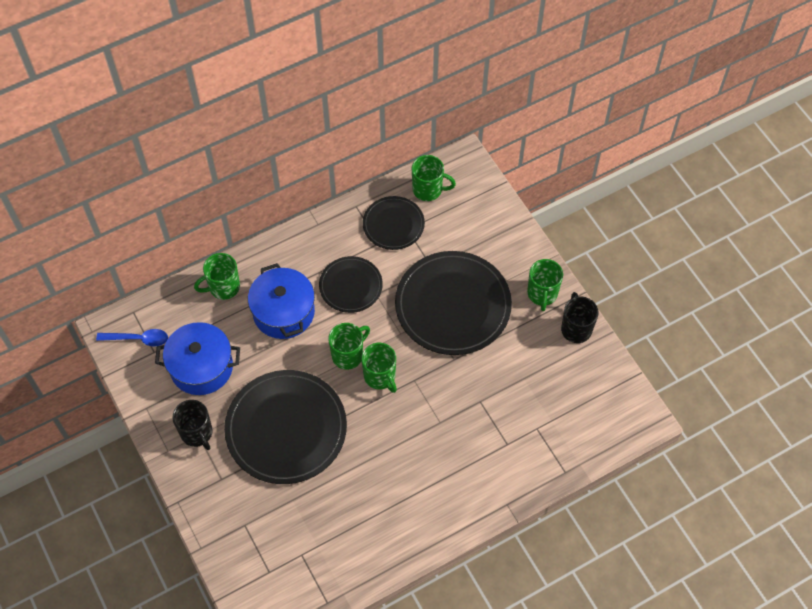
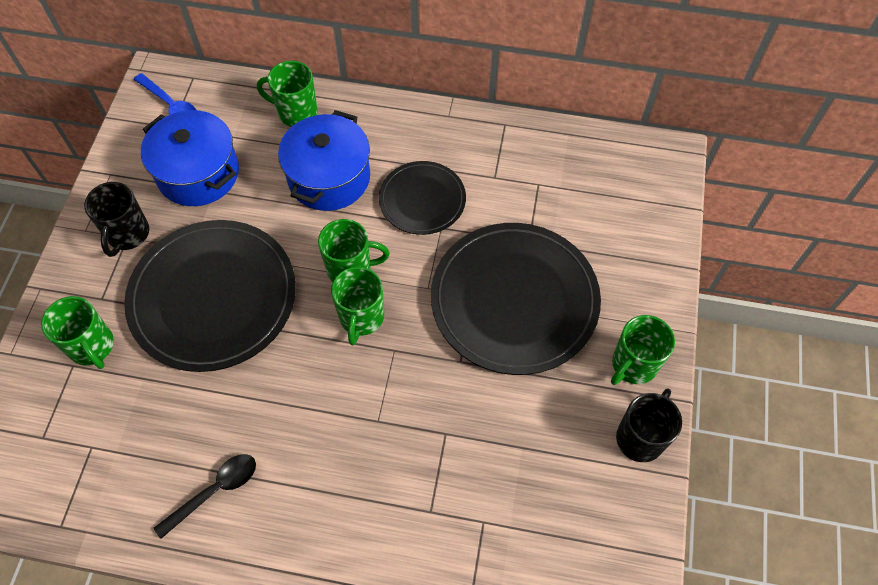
camera: 40 degrees right, 0 degrees up
black plate [363,196,425,250] -> none
green mug [412,155,456,201] -> green mug moved to [41,296,114,369]
none -> black spoon [154,454,256,539]

